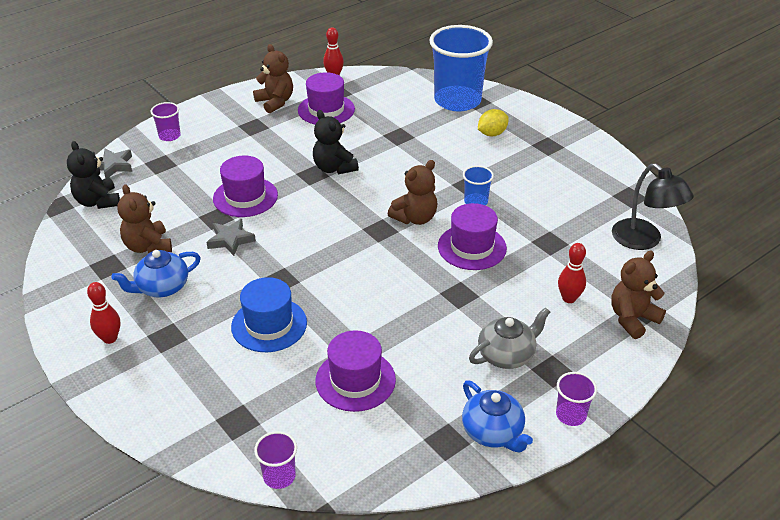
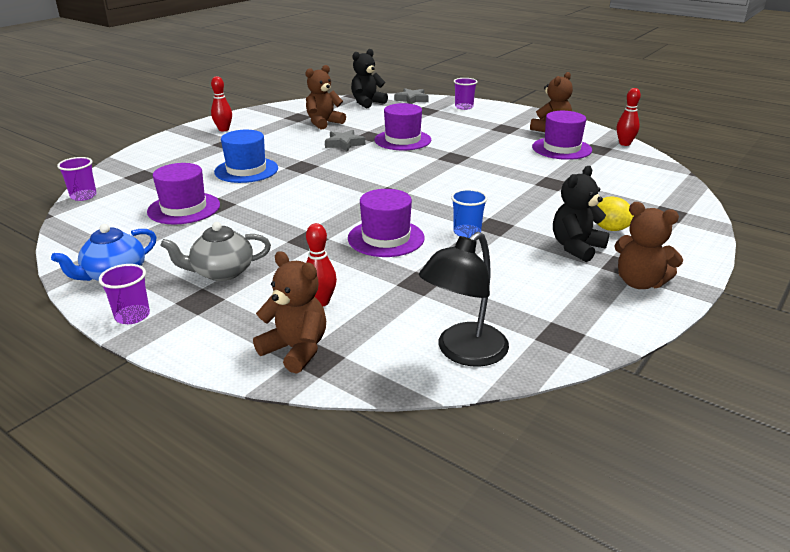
camera: 75 degrees right, 10 degrees down
blue teapot [111,250,201,297] -> none
black teddy bear [313,110,359,174] -> black teddy bear moved to [553,166,609,262]
brown teddy bear [388,160,437,225] -> brown teddy bear moved to [614,202,683,289]
blue cup [429,25,493,111] -> none
grey teapot [469,307,550,369] -> grey teapot turned 120 degrees clockwise [161,222,271,281]

